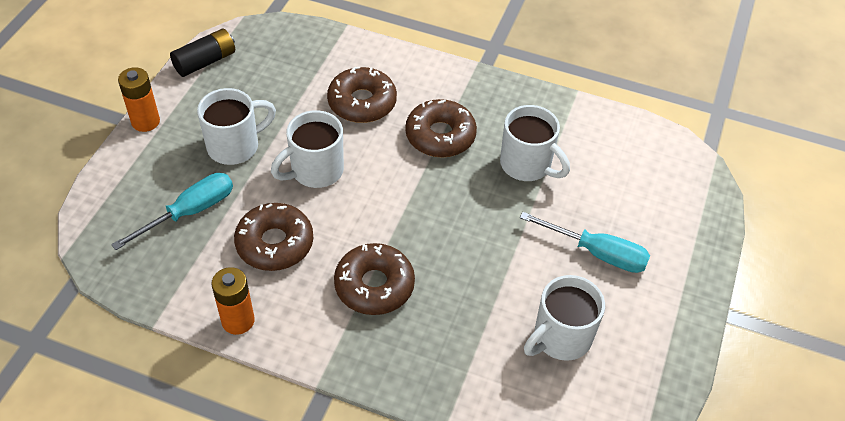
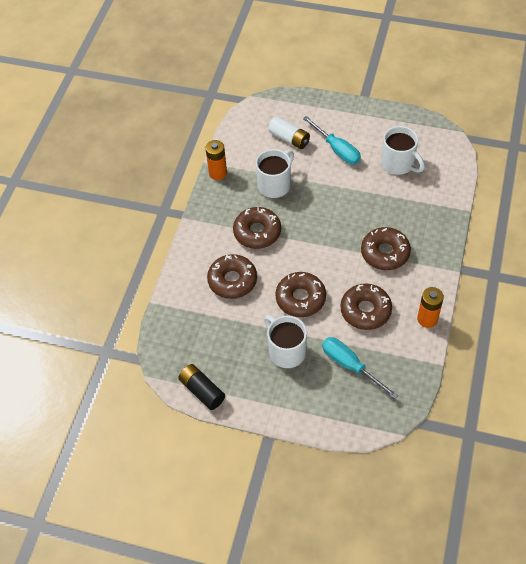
camera: 90 degrees left, 5 degrees up
orange battery [118,67,160,132] -> orange battery moved to [205,140,227,180]
white mug [271,110,344,188] -> brown donut [275,272,326,317]
turquoise screwdriver [520,212,650,273] -> turquoise screwdriver turned 120 degrees clockwise [303,116,361,165]
none -> white battery [268,116,310,149]

